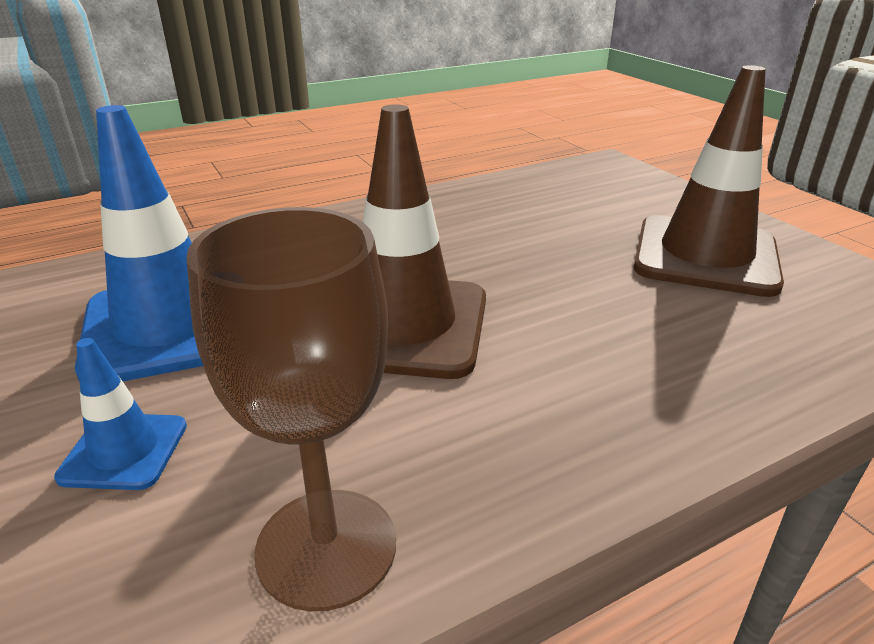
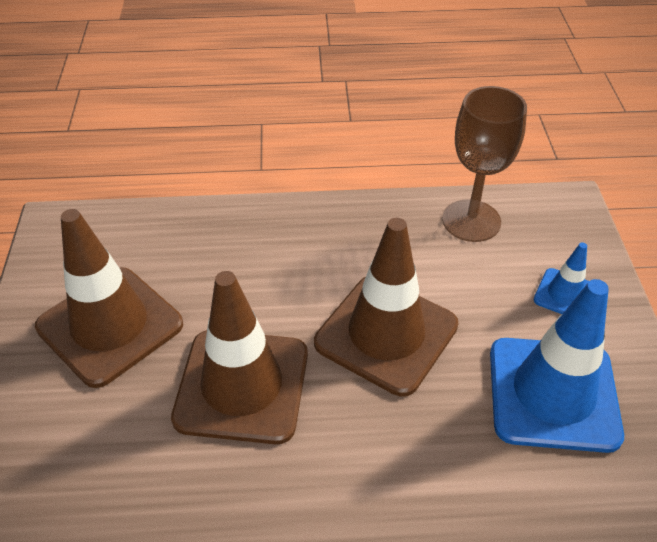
camera: 155 degrees left, 15 degrees up
none -> brown traffic cone [171,271,308,444]

